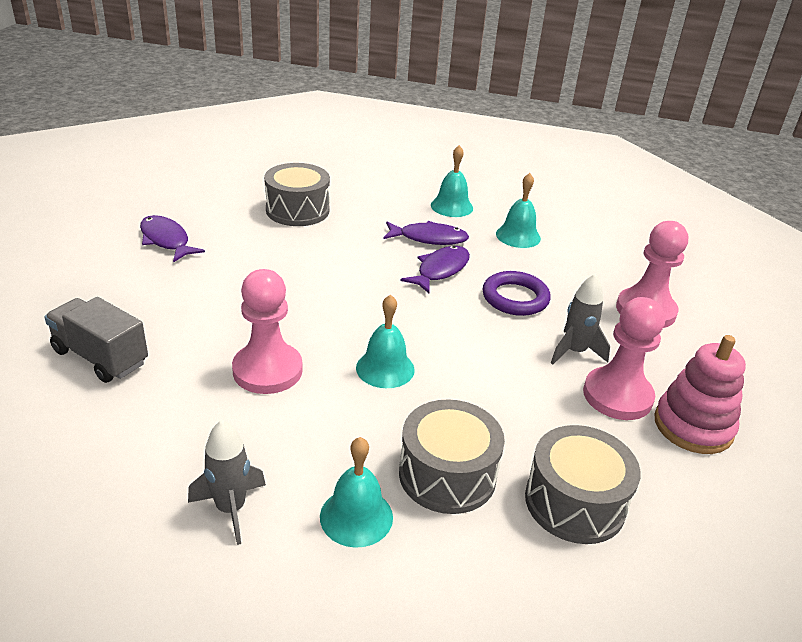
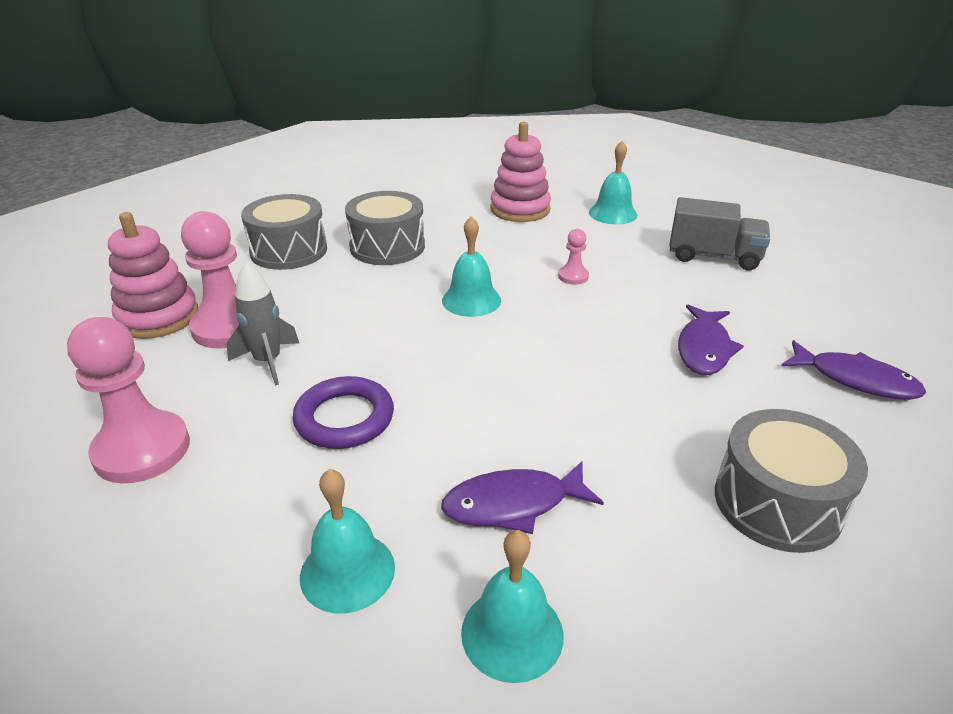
camera: 165 degrees right, 0 degrees up
grey rocket [188,420,266,545] -> pink stacking toy [490,122,551,222]
pink pawn [232,269,303,394] -> pink pawn [558,229,589,285], size x0.47
turquoise bell [320,437,393,548] -> turquoise bell moved to [589,141,637,224]
purple fish [400,246,470,293] -> purple fish moved to [678,305,744,375]

